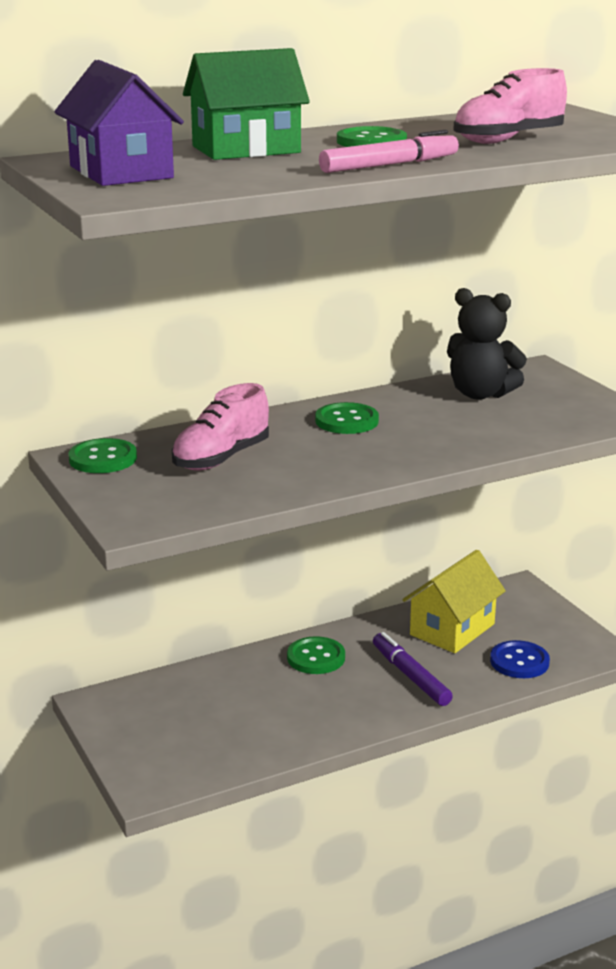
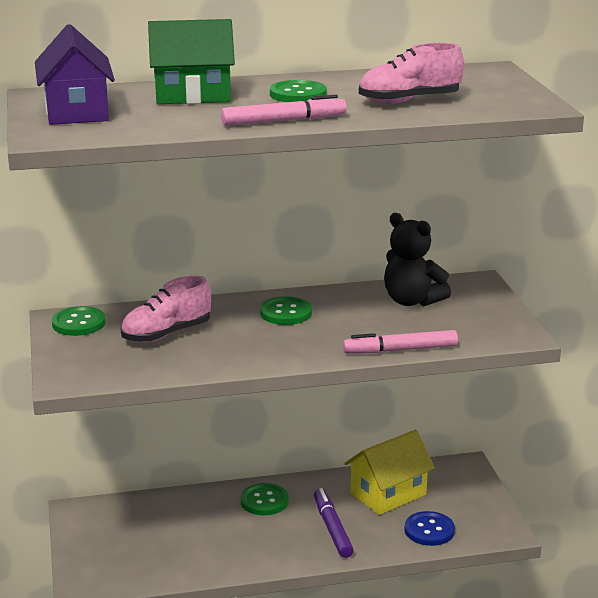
camera: 15 degrees right, 0 degrees up
none -> pink marker [343,330,458,353]

